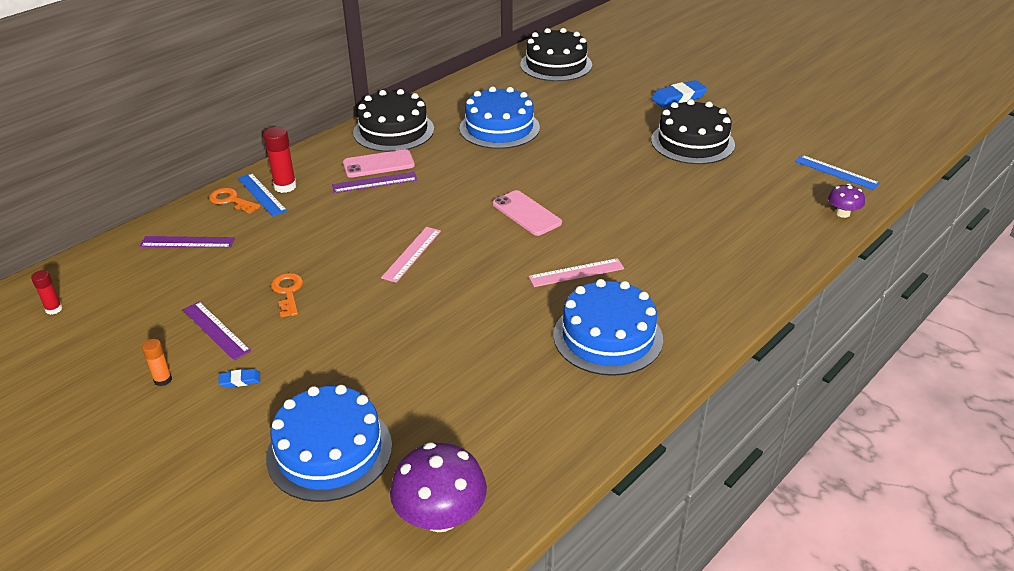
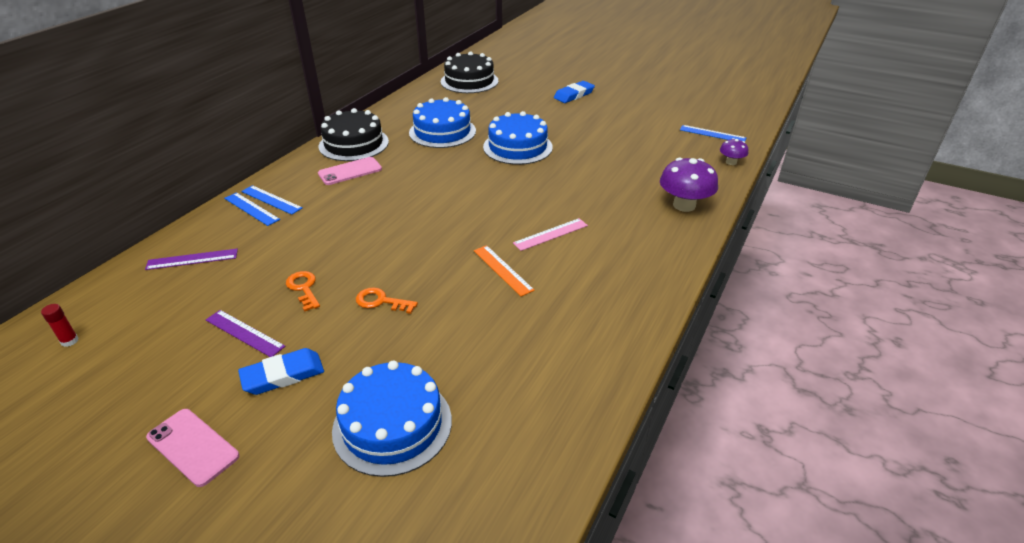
camera: 15 degrees left, 0 degrees up
orange glue stick [142,339,172,386] -> none
orange key [209,188,260,214] -> orange key moved to [356,287,418,314]
blue eraser [218,369,260,388] -> blue eraser [238,348,324,395], size x2.02
red glue stick [263,127,297,193] -> blue ruler [241,185,303,215]
purple ruler [332,172,417,193] -> none
pink ruler [381,227,441,283] -> none
purple mushroom [390,442,487,532] -> purple mushroom moved to [660,158,718,212]
pink phone [493,190,562,236] -> pink phone moved to [146,409,239,487]
blue cake [553,279,663,376] -> blue cake moved to [483,111,553,165]
black cake [651,99,735,164] -> none
none -> orange ruler [474,245,535,297]

